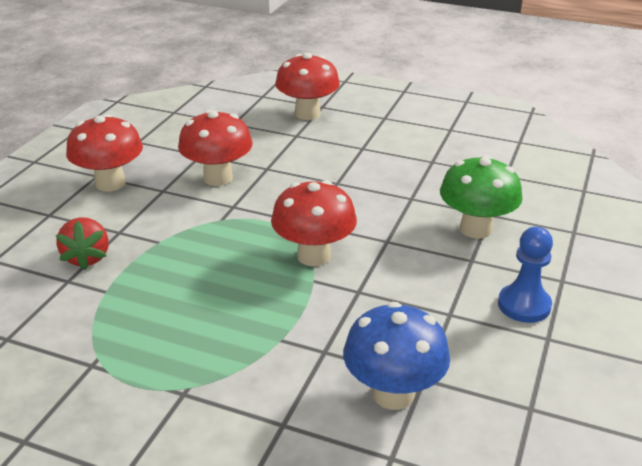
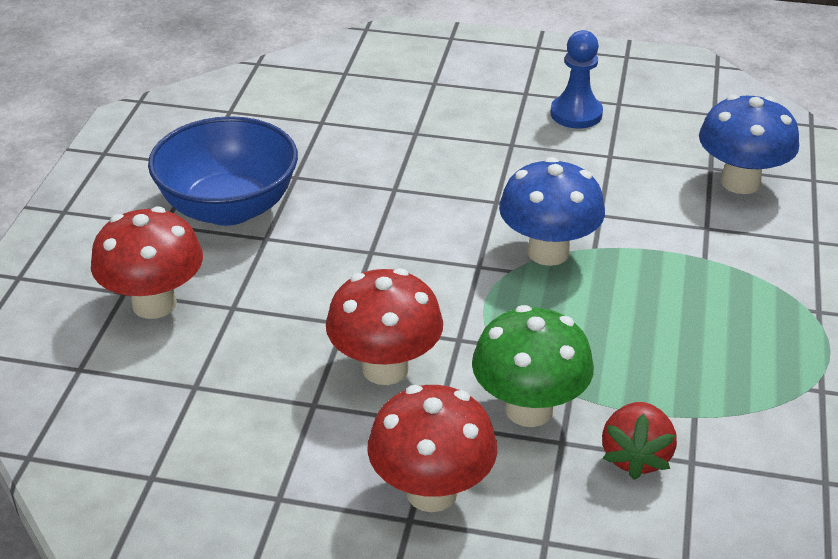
camera: 100 degrees left, 5 degrees up
red strawberry [56,217,109,270] -> red strawberry turned 120 degrees clockwise [602,402,677,480]
red mushroom [271,180,357,266] -> blue mushroom [499,157,605,266]
green mushroom [440,155,523,239] -> green mushroom moved to [472,305,594,427]
none -> blue bowl [148,116,298,226]

